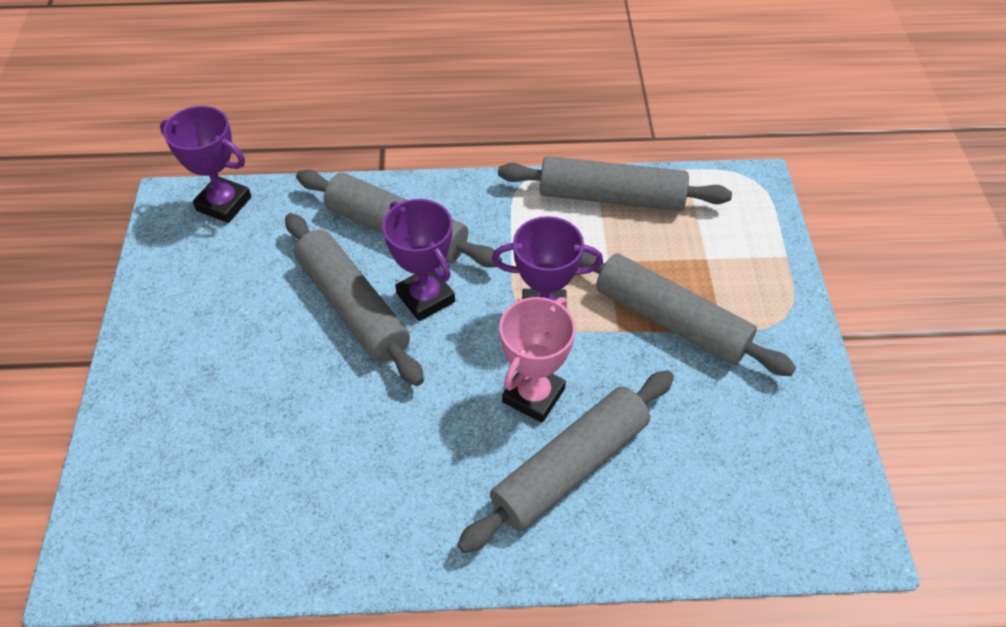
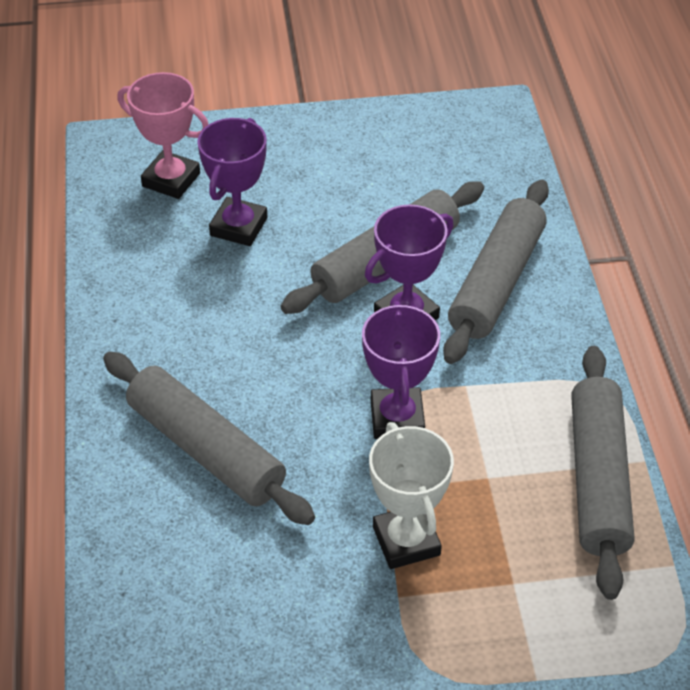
camera: 85 degrees right, 5 degrees down
purple trophy [160,106,251,223] -> purple trophy moved to [197,118,267,246]
pink trophy [500,297,576,423] -> pink trophy moved to [117,72,209,199]
grey rolling pin [579,252,796,376] -> white trophy [369,422,454,569]

